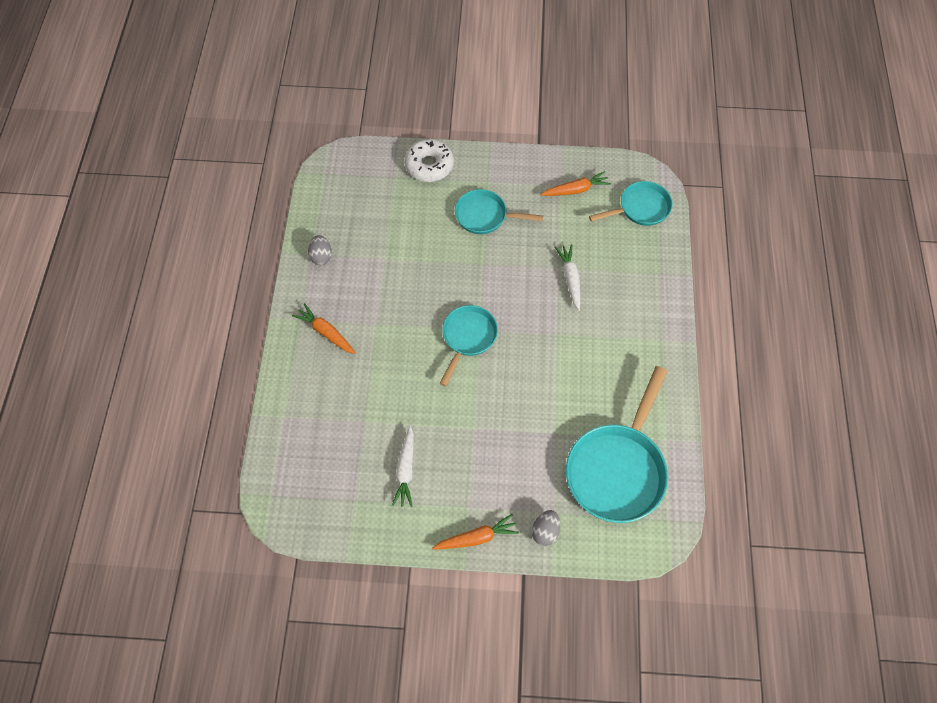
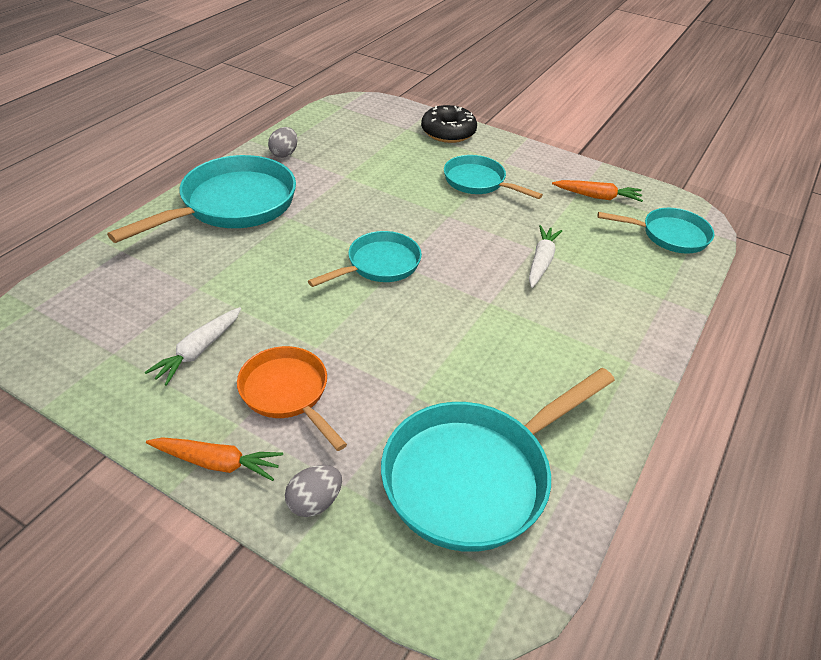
camera: 25 degrees right, 20 degrees down
orange carrot [292,303,356,354] -> turquoise pan [107,155,296,243]
white donut [404,139,454,182] -> black donut [421,105,477,143]
none -> orange pan [237,346,347,451]

